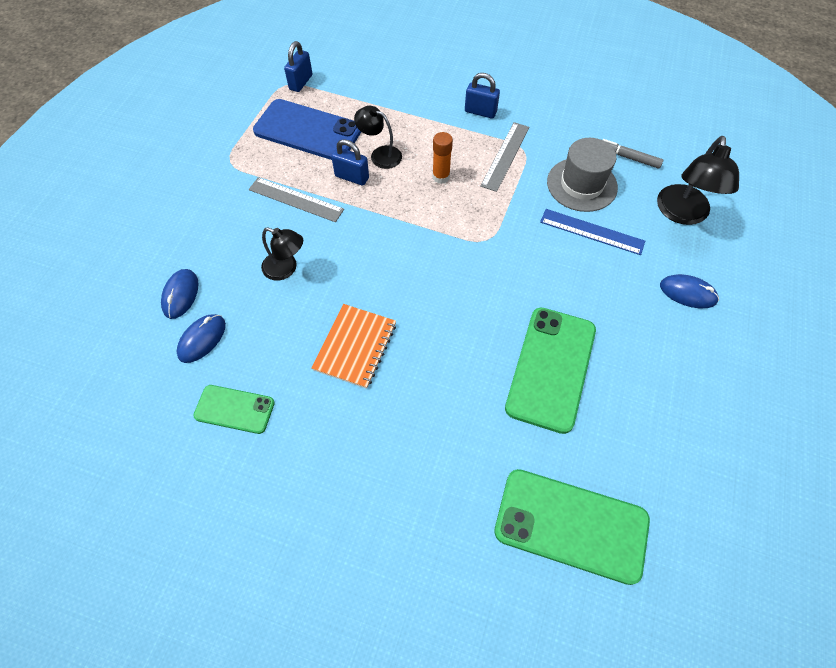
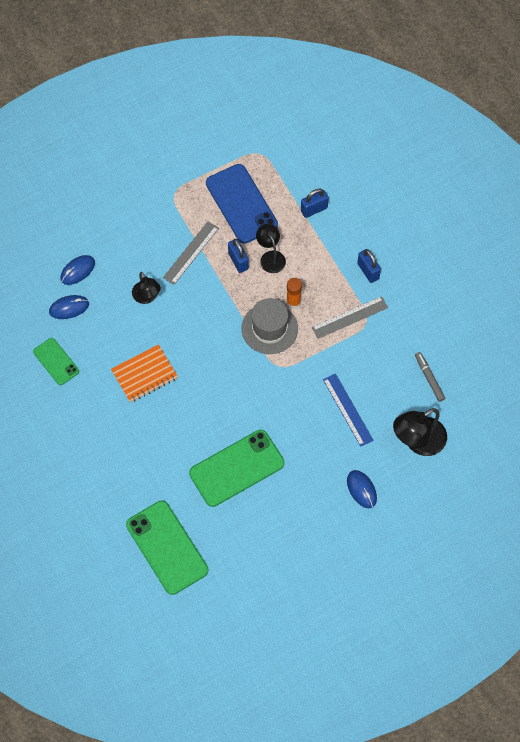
camera: 40 degrees right, 5 degrees up
grey ruler [249,177,344,222] -> grey ruler turned 60 degrees clockwise [163,221,219,285]
blue padlock [284,41,313,92] -> blue padlock moved to [301,189,329,218]
grey hat [547,138,618,212] -> grey hat moved to [241,298,298,354]

